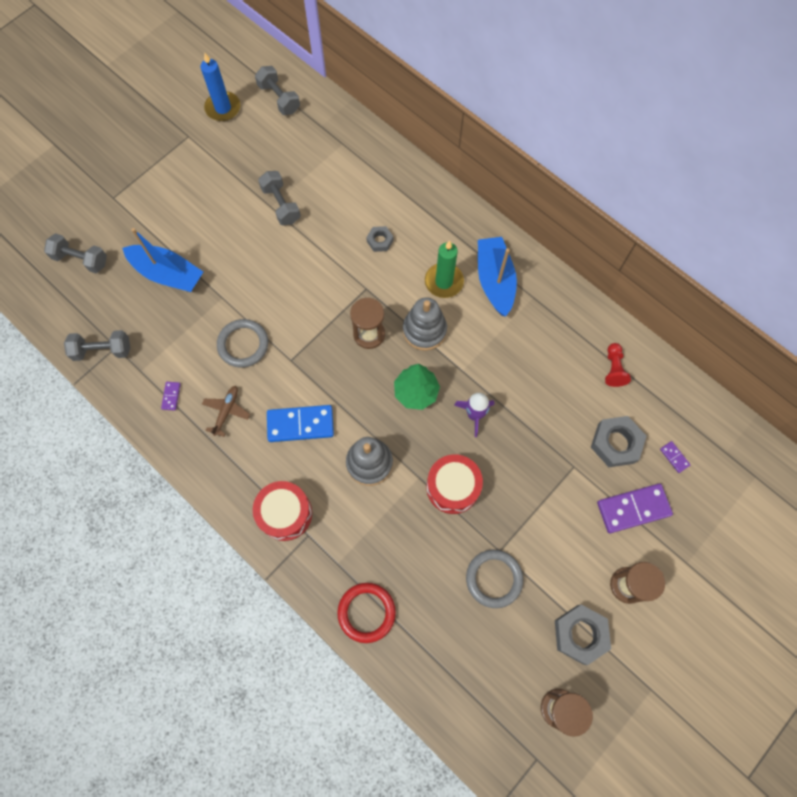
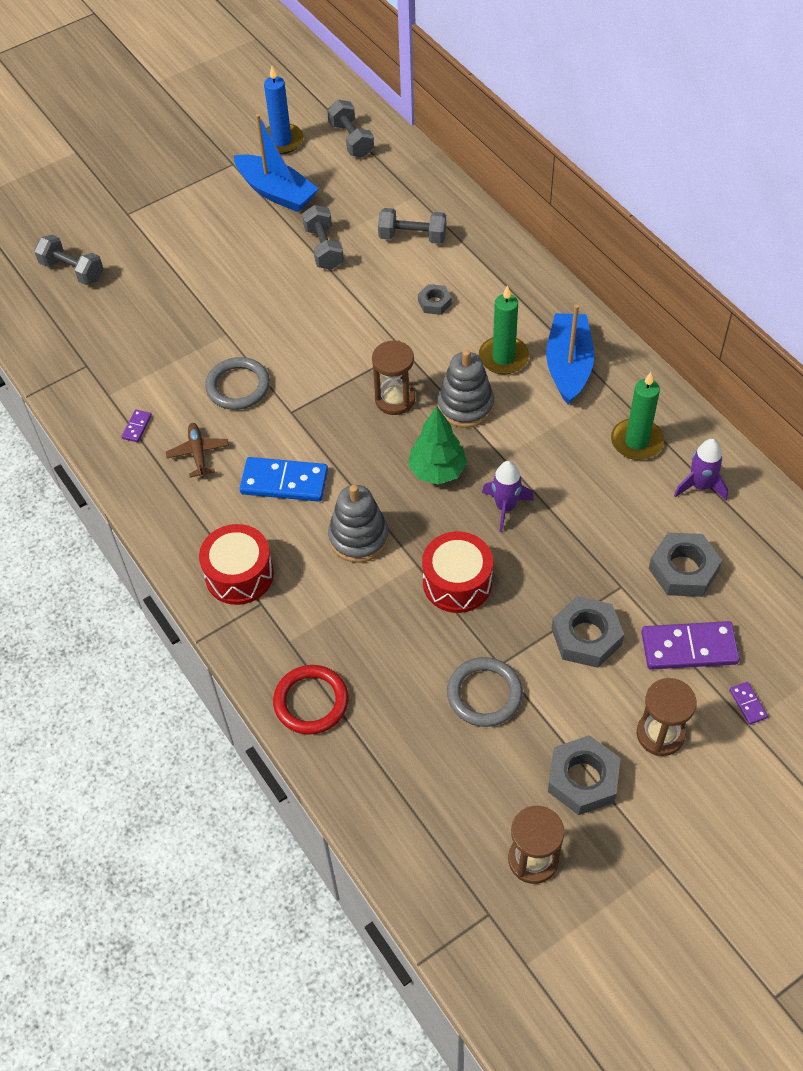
camera: 15 degrees right, 15 degrees down
grey dumbbell [64,330,130,361] -> grey dumbbell moved to [378,208,446,244]
blue boat [122,228,203,292] -> blue boat moved to [234,114,319,212]
brown plane [202,386,250,437] -> brown plane turned 45 degrees counterclockwise [166,423,229,478]
red pawn [605,343,631,387] -> purple rocket [674,439,728,501]
purple domino [660,441,690,473] -> purple domino moved to [729,682,768,725]
none -> grey nut [551,596,624,668]
none -> green candle [611,372,664,460]

